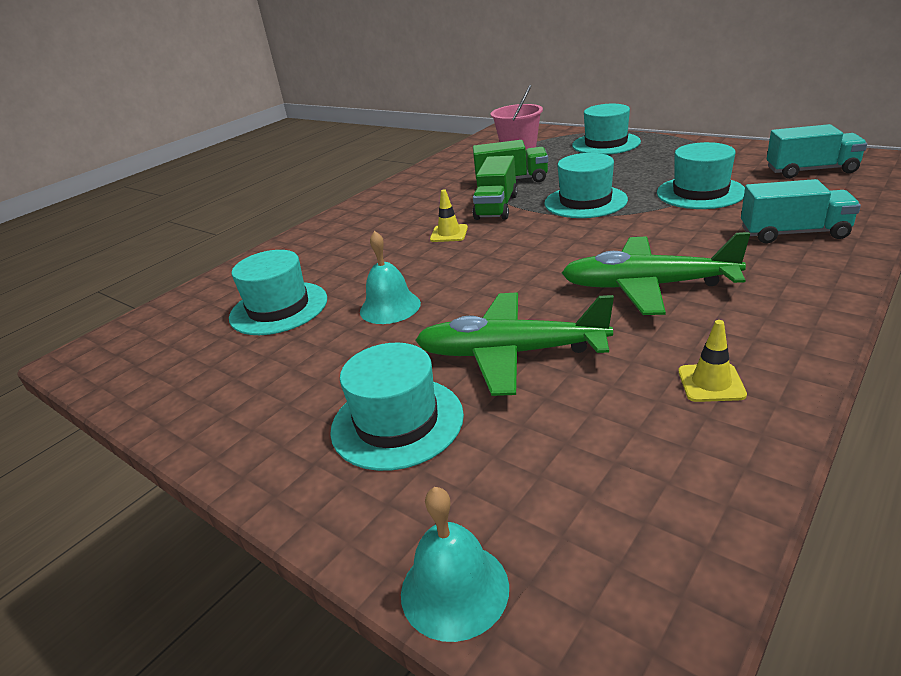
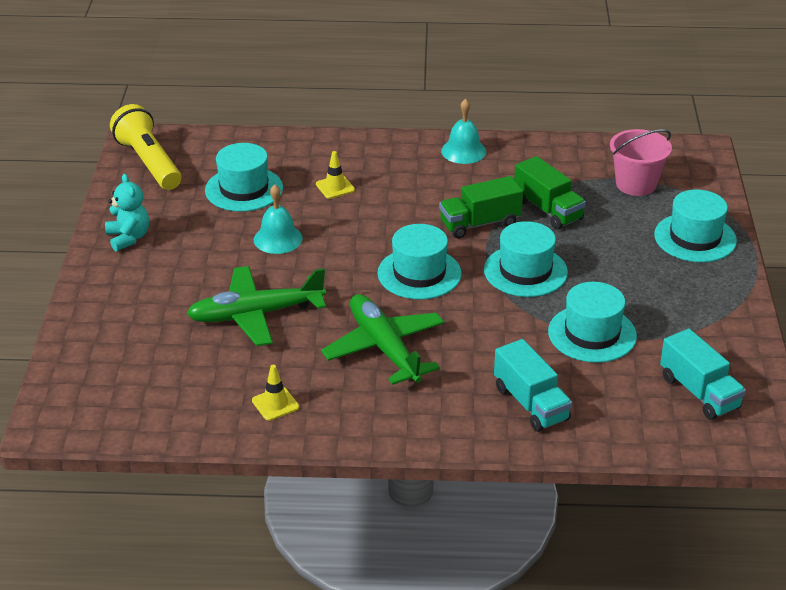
camera: 50 degrees right, 5 degrees up
turquoise hat [330,342,464,471] -> turquoise hat moved to [377,224,462,300]
turquoise bell [401,487,509,642] -> turquoise bell moved to [441,99,486,164]
green plane [415,292,614,396] -> green plane turned 75 degrees counterclockwise [186,266,326,346]
yellow traffic cone [430,190,468,242] -> yellow traffic cone moved to [316,151,355,199]
none -> turquoise teddy bear [105,174,149,251]
none -> yellow flashlight [110,104,181,190]

